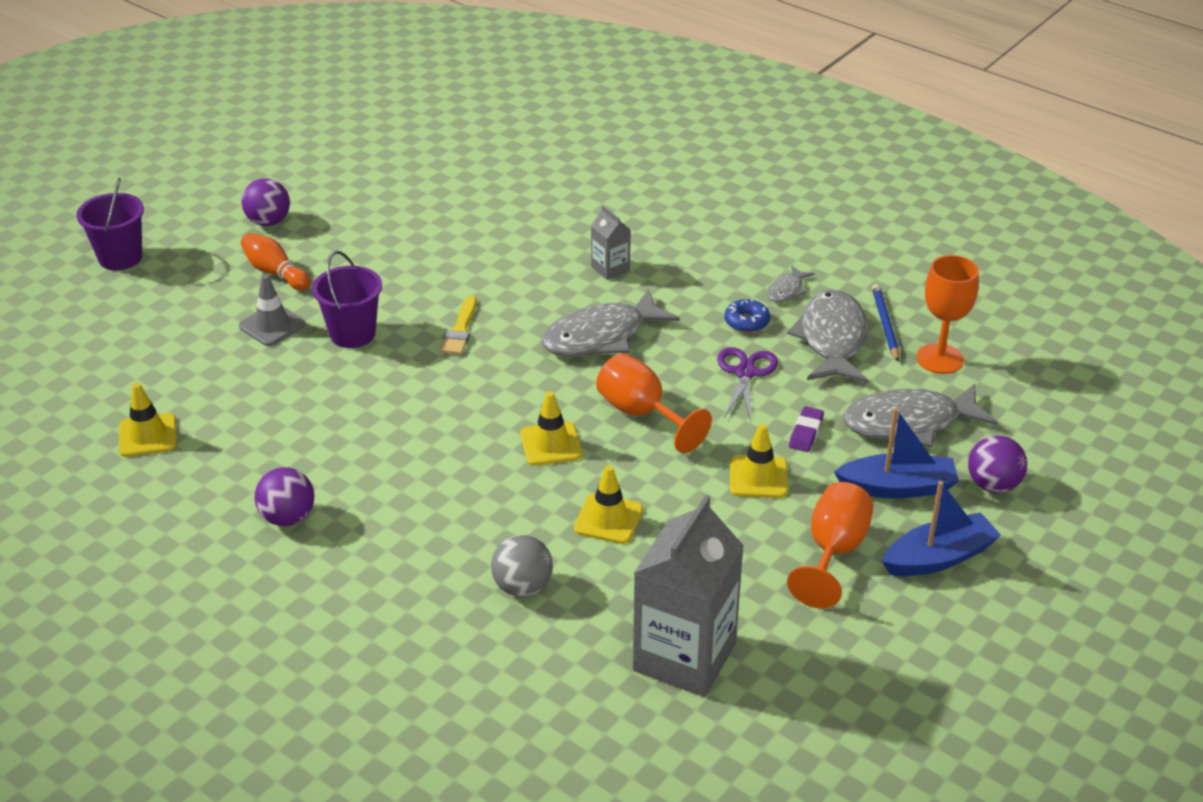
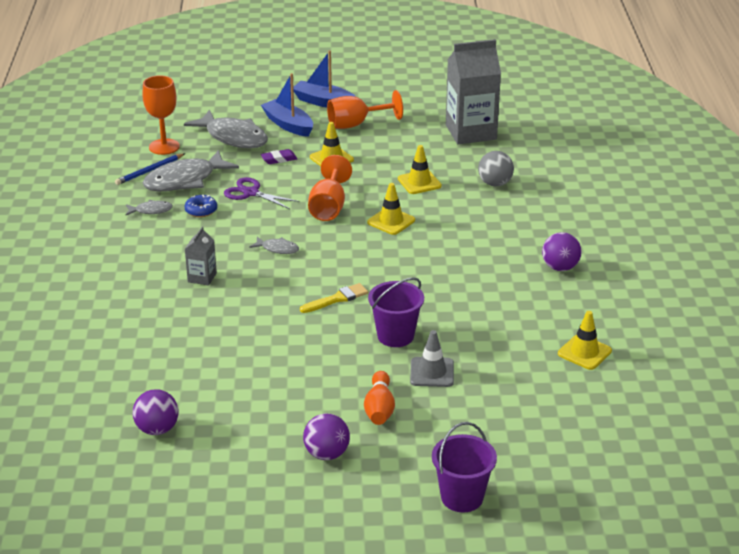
camera: 130 degrees left, 5 degrees down
grey fish [541,289,680,356] -> grey fish [249,237,299,254], size x0.47
purple scissors [717,347,778,421] -> purple scissors turned 60 degrees clockwise [224,177,300,209]
purple ball [968,435,1027,493] -> purple ball moved to [133,389,179,435]

